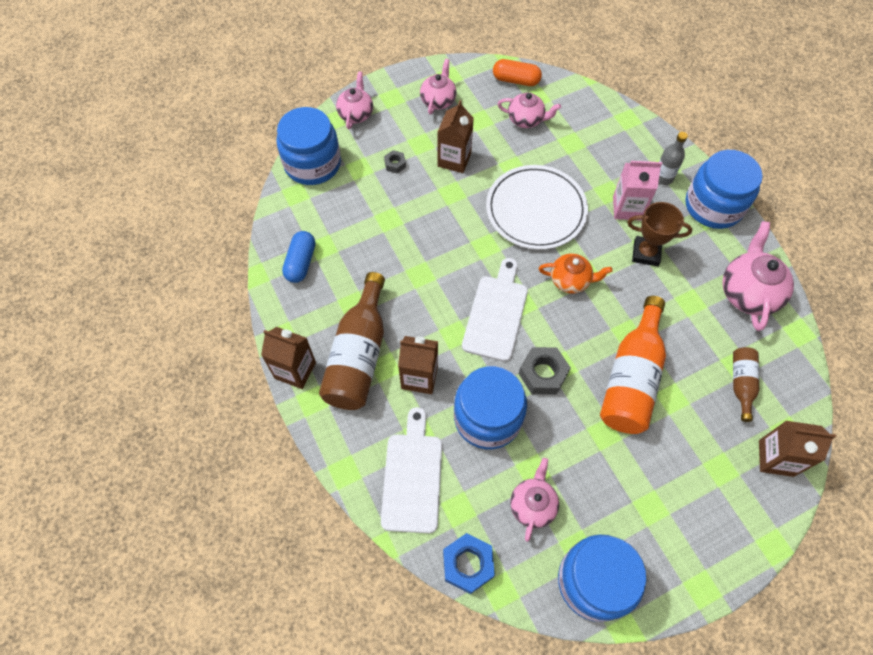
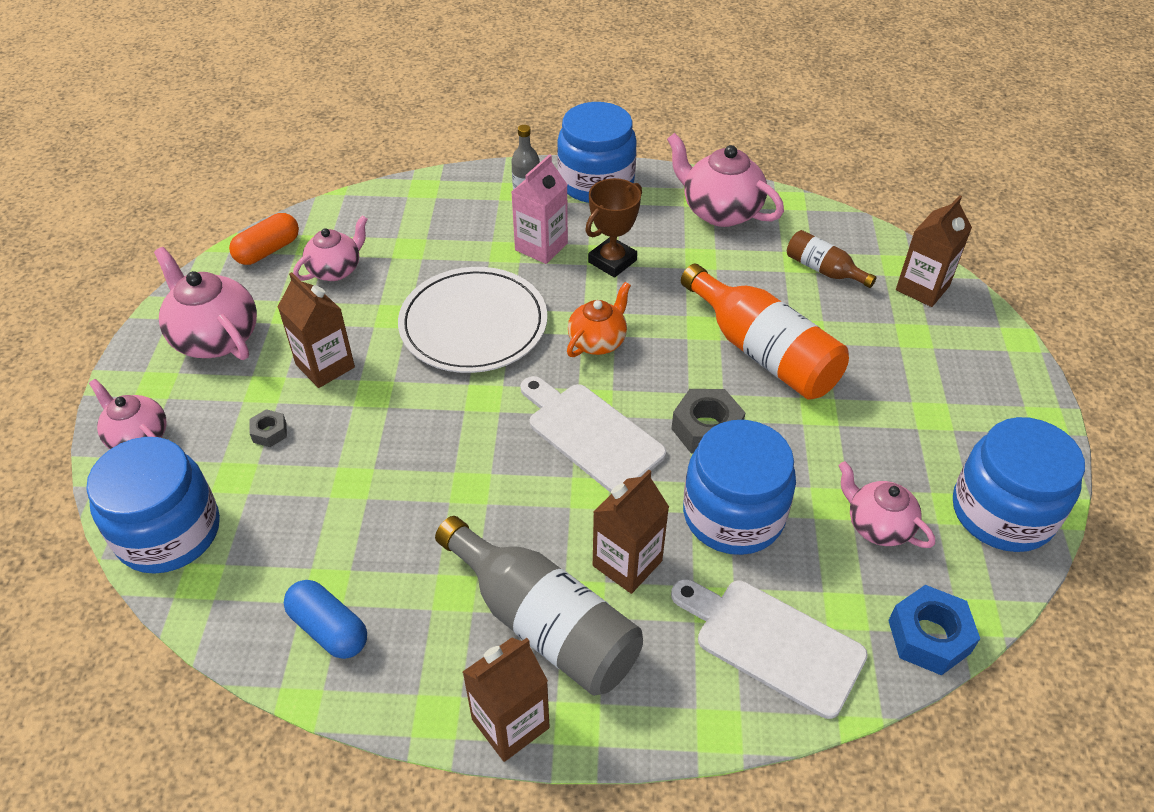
camera: 60 degrees left, 15 degrees down
brown bottle [319,272,385,410] -> grey bottle [435,516,643,696]
pink teapot [420,59,456,114] -> pink teapot [154,247,257,360], size x1.56

